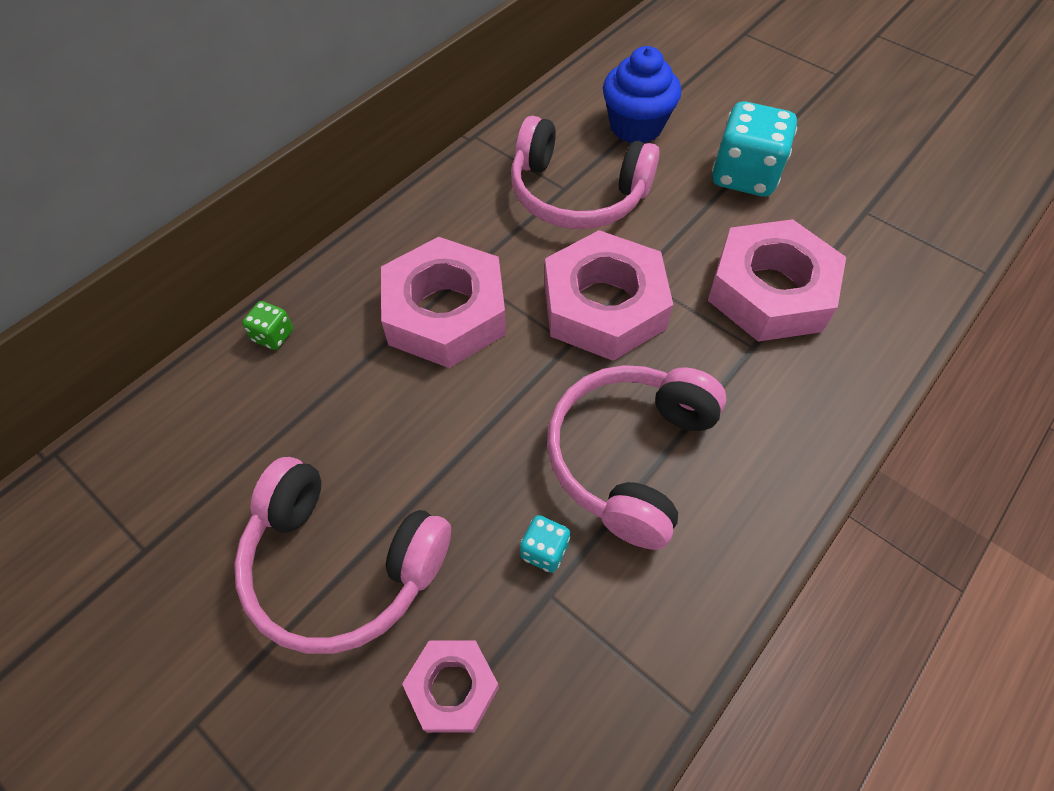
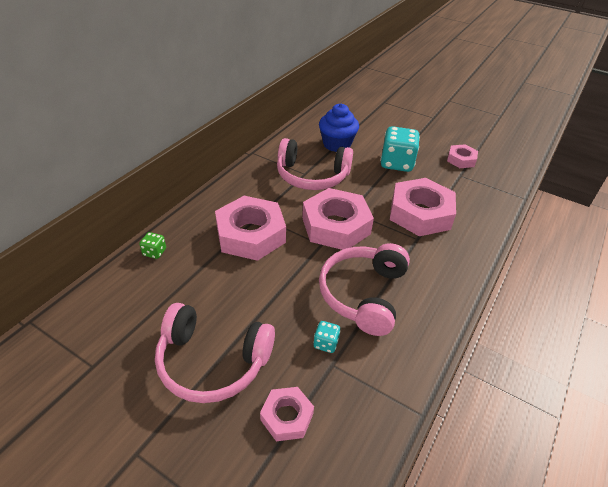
camera: 10 degrees left, 15 degrees down
none -> pink nut [447,144,478,168]

